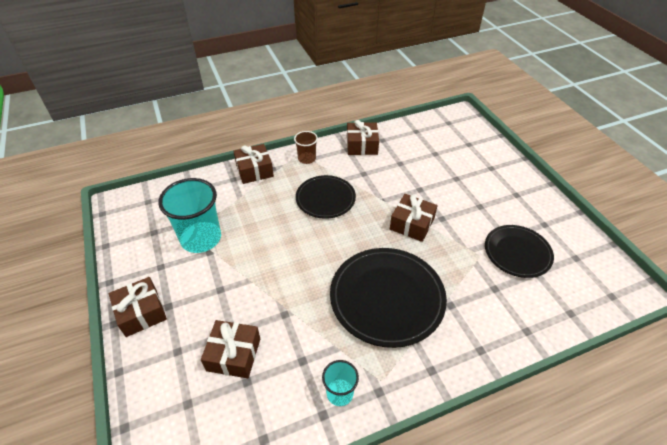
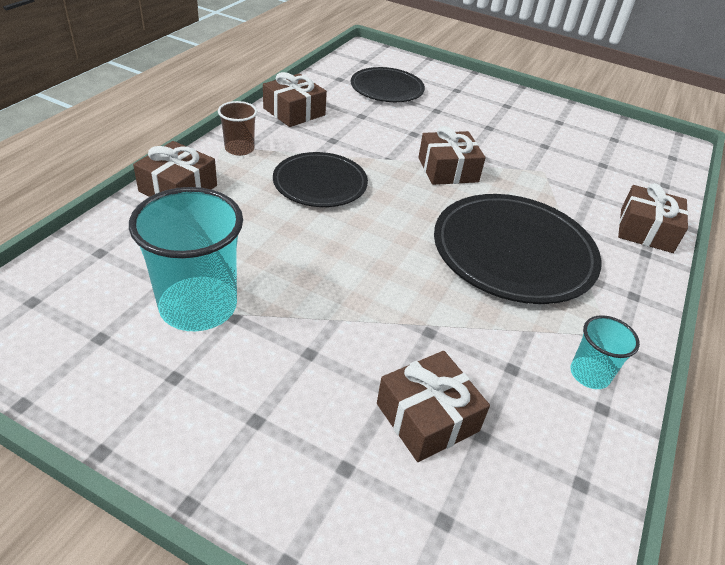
camera: 45 degrees left, 5 degrees down
brown gift [109,277,167,337] -> brown gift moved to [618,183,688,253]
black plate [485,225,554,278] -> black plate moved to [351,67,425,102]

